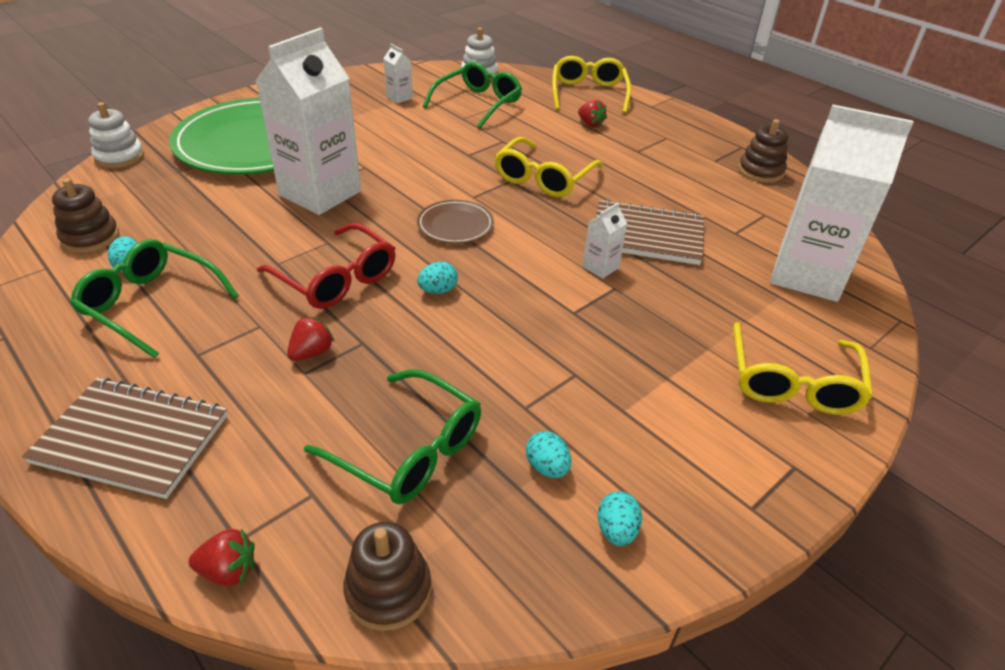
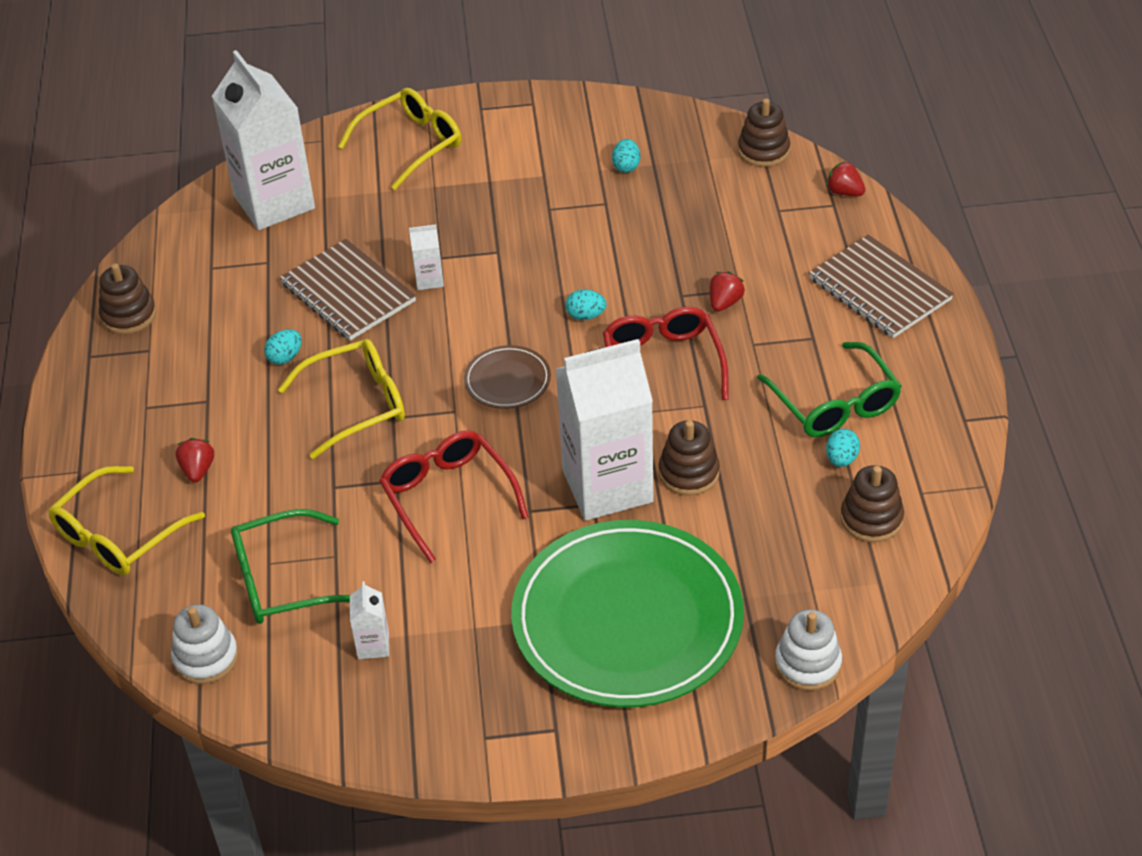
camera: 140 degrees left, 5 degrees up
red strawberry [287,316,334,361] -> red strawberry turned 135 degrees clockwise [710,271,745,312]
green glasses [304,369,481,504] -> none
turquoise egg [598,491,642,546] -> turquoise egg moved to [264,329,302,365]
none -> red glasses [379,430,529,563]
none -> brown stacking toy [659,420,720,496]

